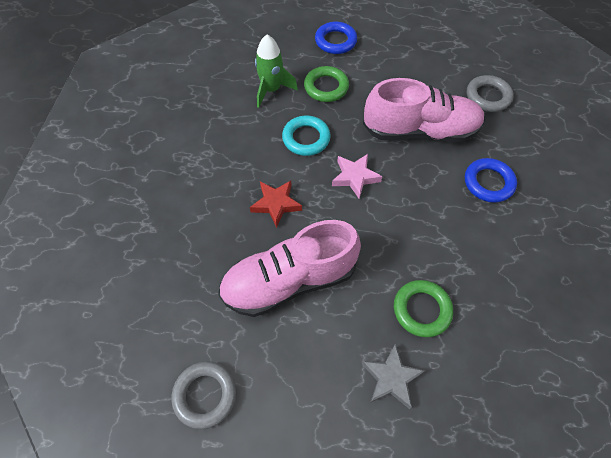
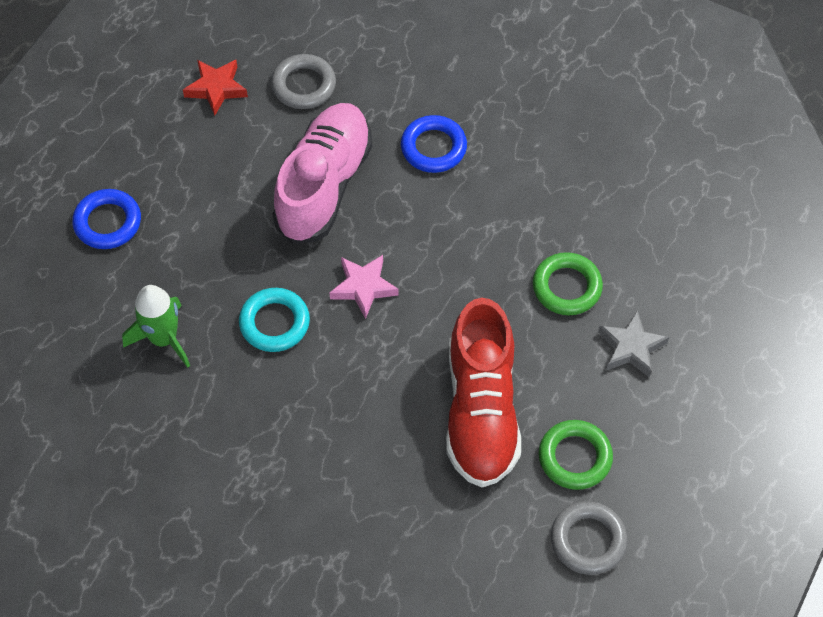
camera: 70 degrees left, 0 degrees up
pink shoe [218,220,361,317] -> red shoe [446,298,521,487]
red star [250,181,302,228] -> red star moved to [183,60,248,116]
green ring [304,66,349,102] -> green ring moved to [539,420,613,490]

